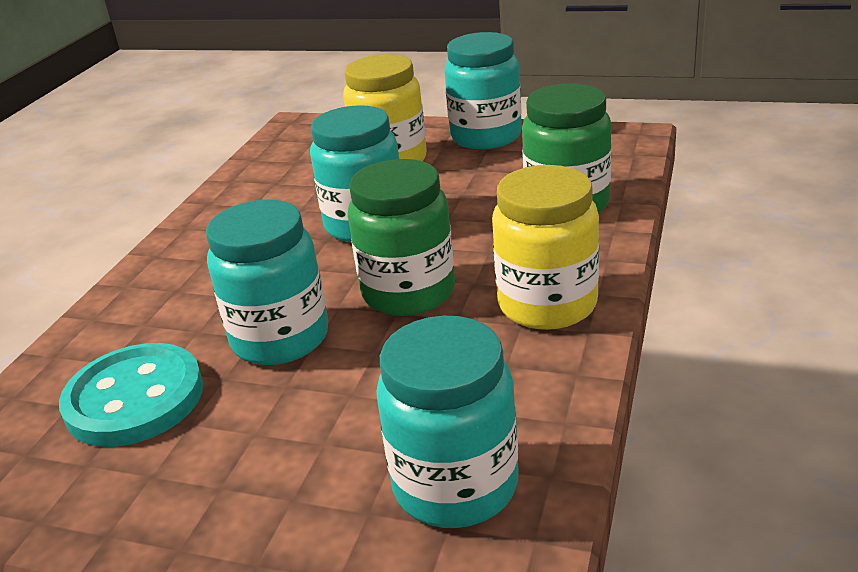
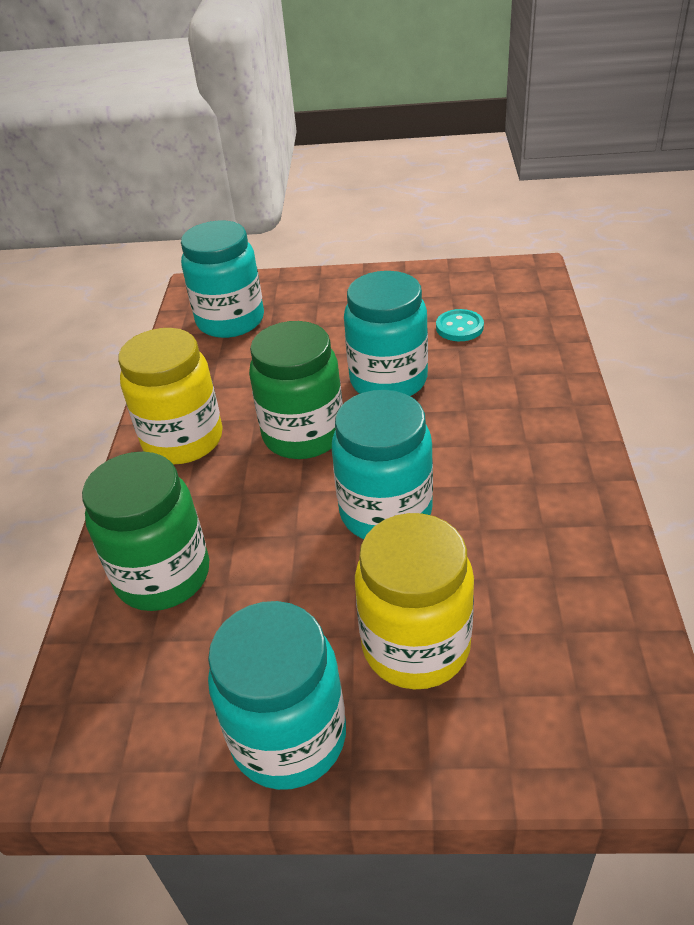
camera: 165 degrees right, 10 degrees up
turquoise button [59,343,203,447] -> turquoise button [436,309,484,341], size x0.51

